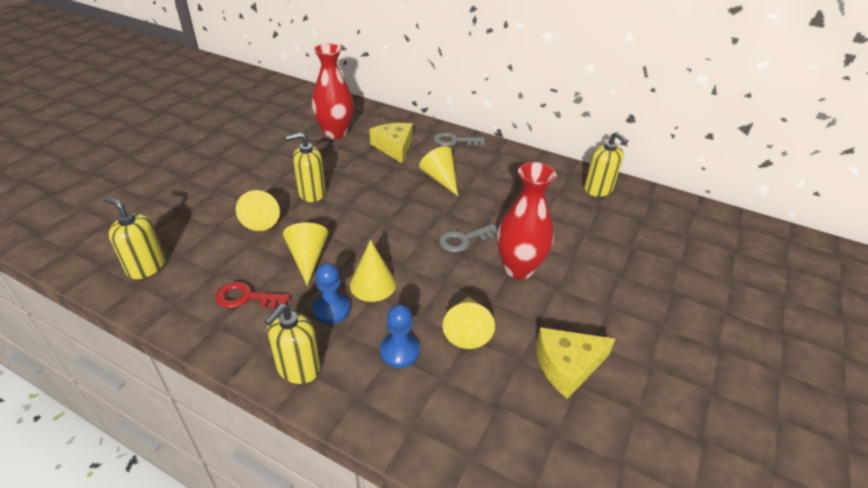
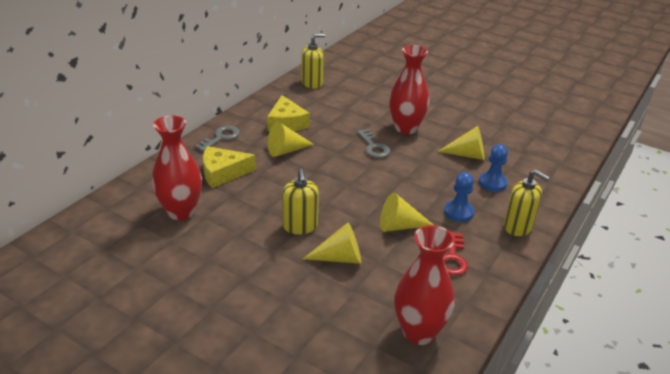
camera: 85 degrees left, 5 degrees down
yellow soap dispenser [103,197,166,279] -> red vase [394,225,455,345]
yellow cone [350,240,396,302] -> none
grey key [434,132,485,146] -> grey key turned 150 degrees counterclockwise [195,126,240,152]
yellow cheese [536,327,615,399] -> yellow cheese moved to [267,95,310,131]

